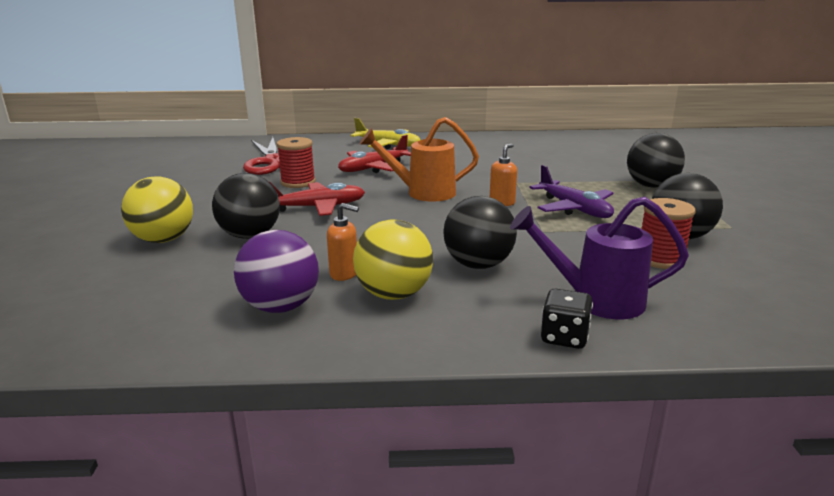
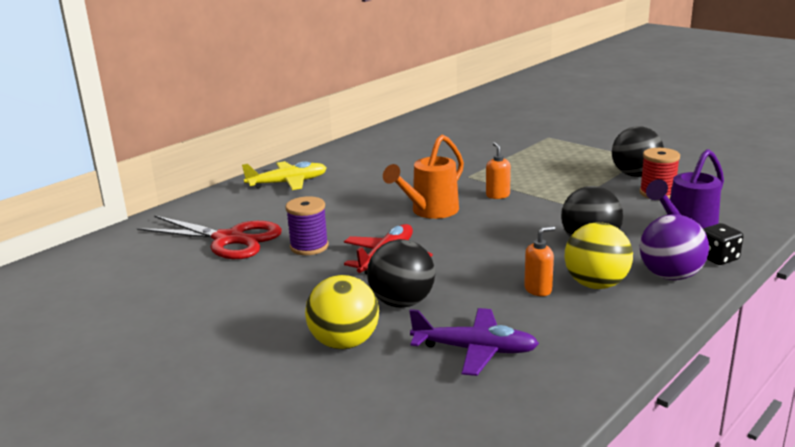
camera: 45 degrees left, 0 degrees up
purple ball [234,230,319,313] -> purple ball moved to [640,214,709,280]
red spool [277,137,316,188] -> purple spool [286,196,329,255]
red plane [338,135,411,173] -> none
purple plane [529,165,614,218] -> purple plane moved to [410,308,539,376]
black ball [627,133,685,188] -> none

